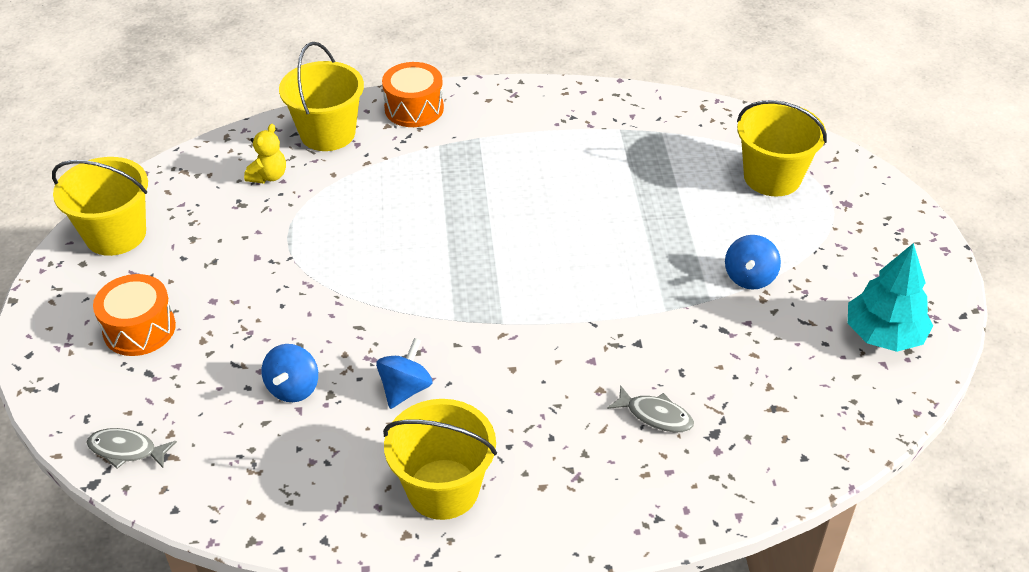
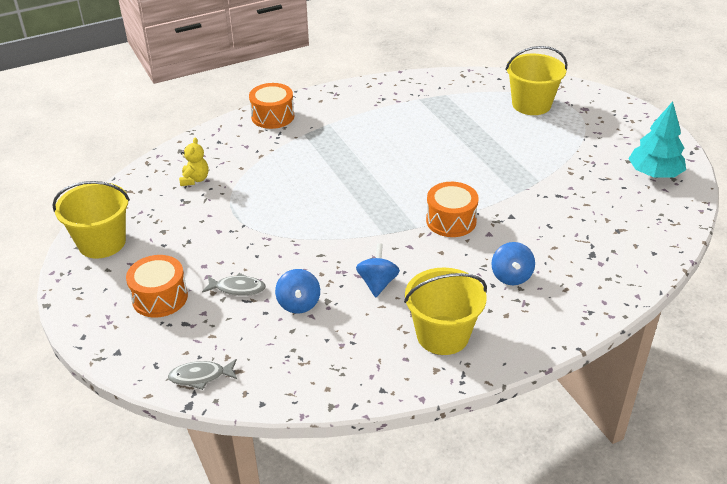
camera: 20 degrees left, 5 degrees down
yellow bucket [279,42,364,151] -> none
grey fish [607,385,694,432] -> grey fish moved to [202,273,266,296]
blue spinning top [725,235,781,290] -> blue spinning top moved to [491,242,535,285]
none -> orange drum [426,182,479,237]

